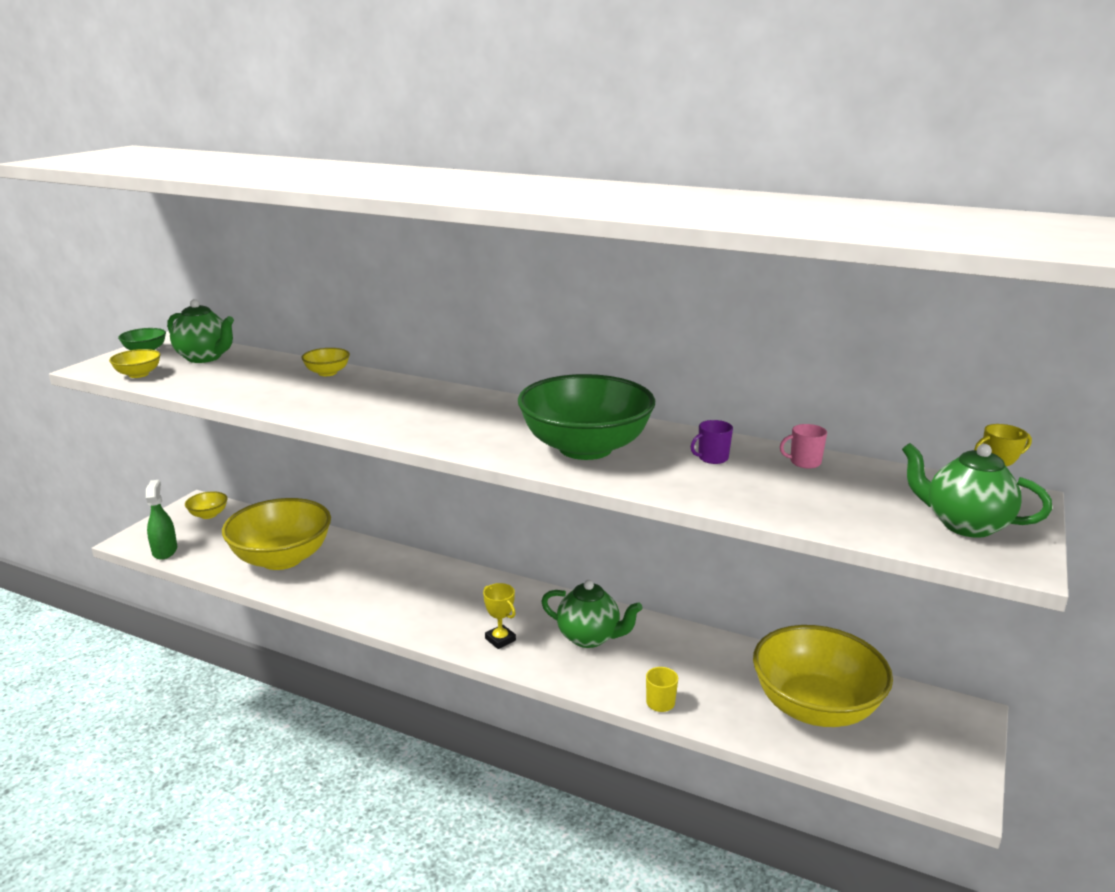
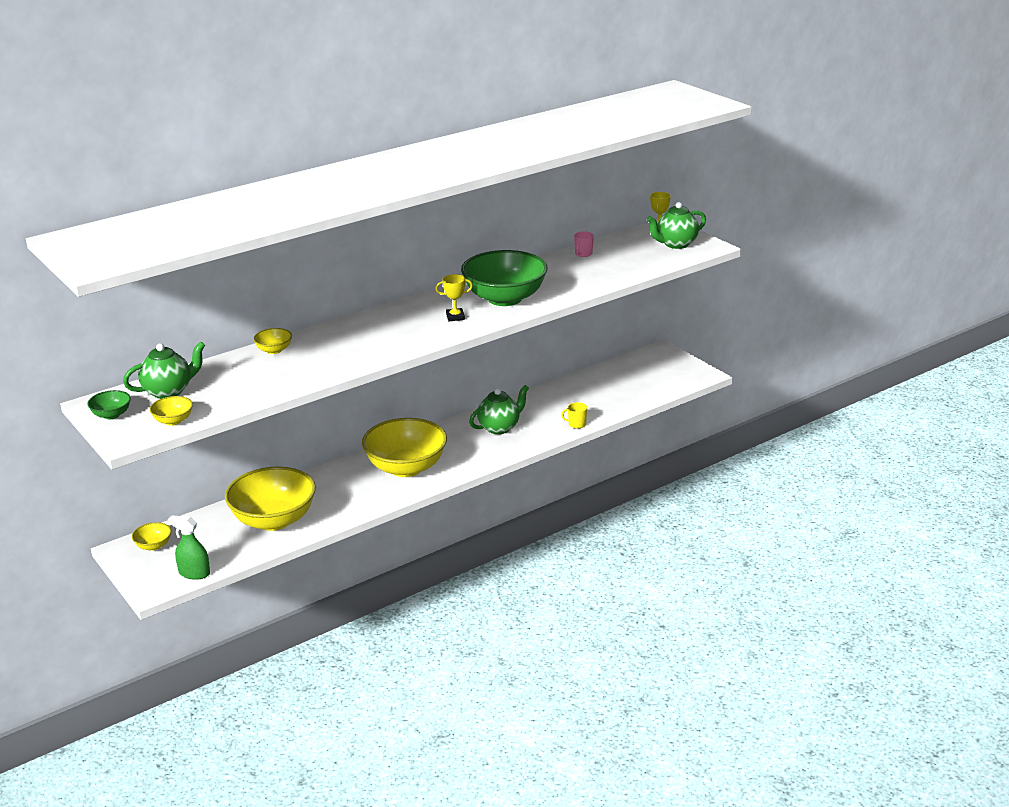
camera: 60 degrees left, 5 degrees up
yellow trophy [483,583,516,649] -> yellow trophy moved to [435,274,473,321]
purple mug [691,420,733,464] -> none
yellow bowl [753,625,893,727] -> yellow bowl moved to [362,418,447,477]

